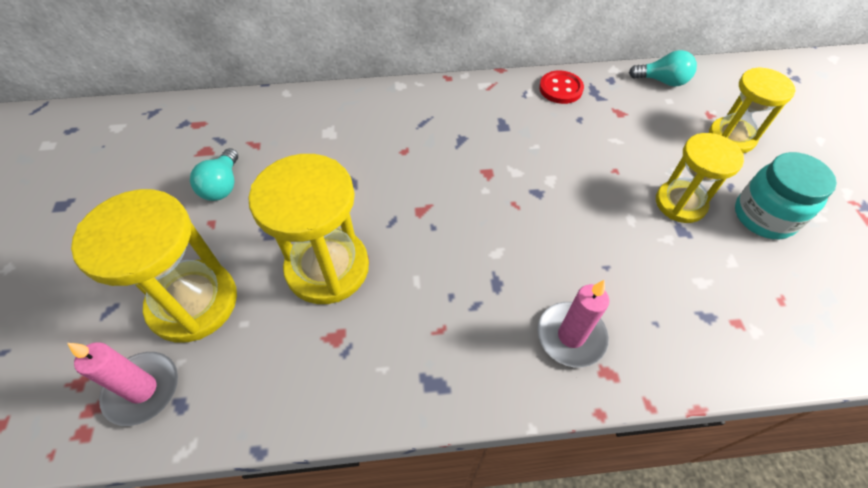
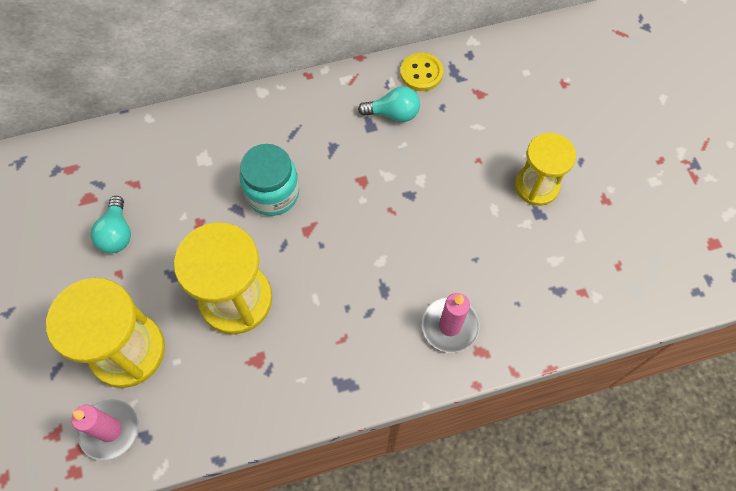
camera: 10 degrees left, 10 degrees up
red button [539,71,584,104] -> yellow button [400,53,443,91]
turquoise light bulb [629,50,697,87] -> turquoise light bulb moved to [358,86,420,122]
yellow hourglass [709,67,796,153] -> none
turquoise jar [735,152,837,239] -> turquoise jar moved to [239,144,299,216]

